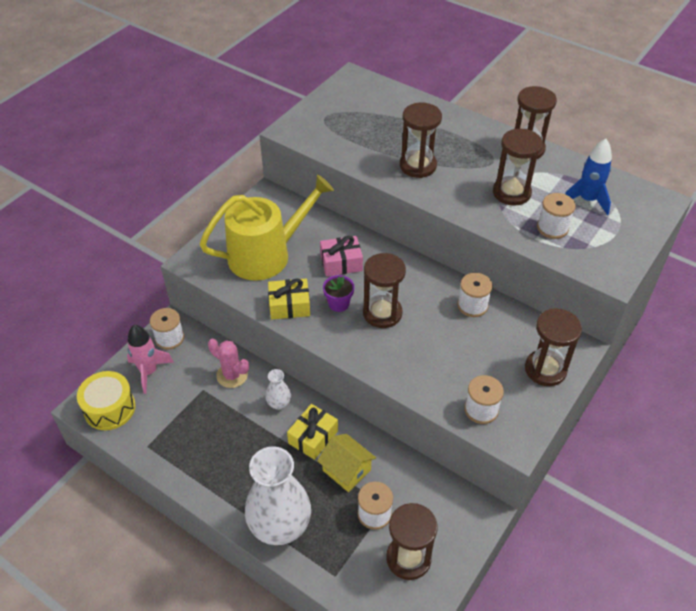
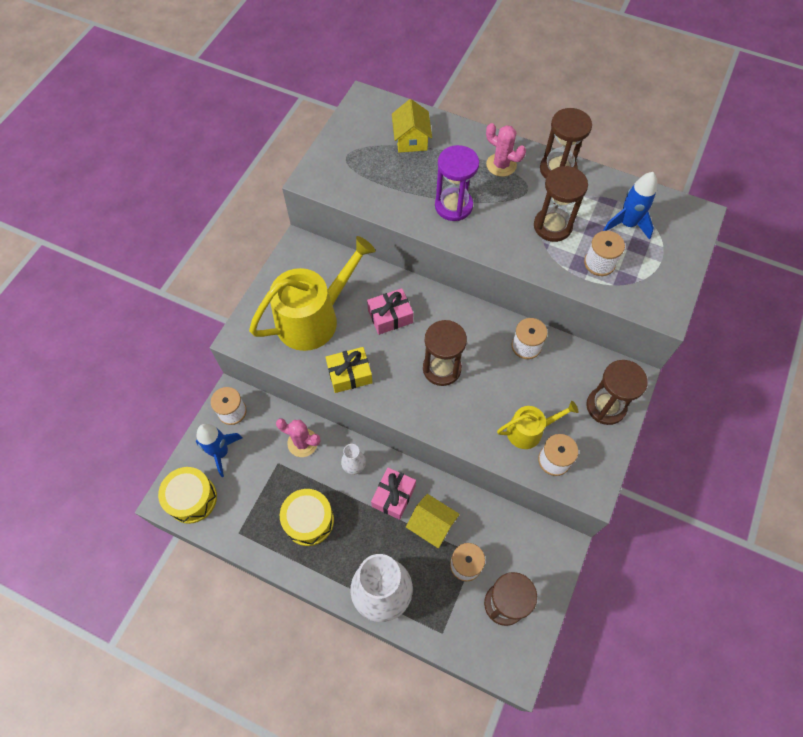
camera: 10 degrees left, 15 degrees up
pink rocket [127,325,174,394] -> blue rocket [196,424,242,477]
yellow gift [287,404,338,460] -> pink gift [371,468,416,520]
purple flower pot [323,275,355,312] -> none
brown hourglass [400,103,442,178] -> purple hourglass [435,145,479,221]
none -> yellow drum [280,489,334,546]
none -> yellow house [392,99,432,153]
none -> pink cactus [486,123,526,177]
none -> yellow watering can [497,401,578,449]

